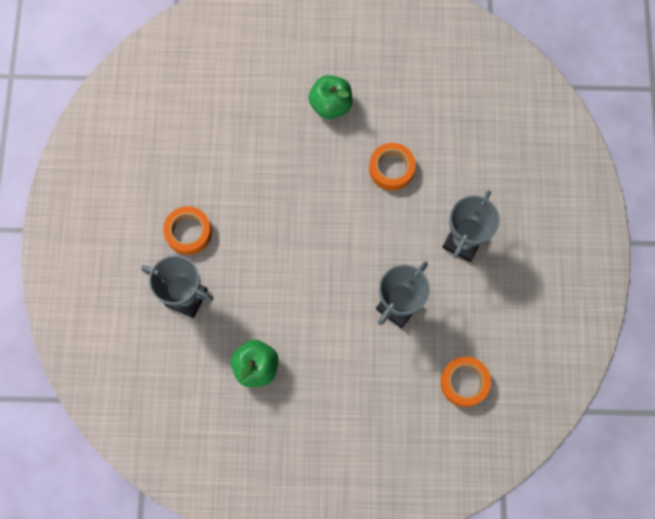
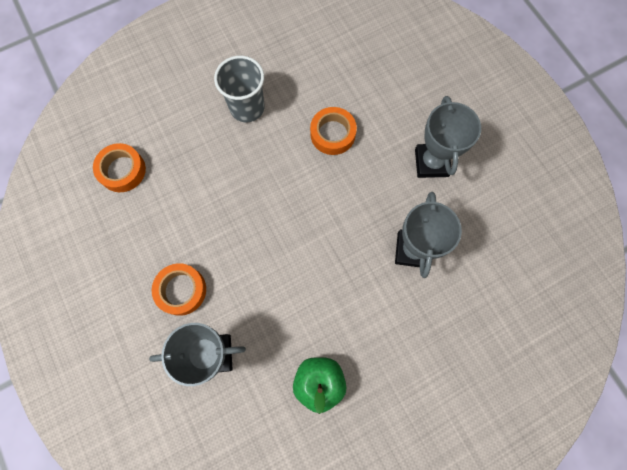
camera: 30 degrees left, 0 degrees up
green apple [308,75,353,119] -> grey cup [214,56,264,122]
orange tape [440,357,491,407] -> orange tape moved to [93,143,146,192]

